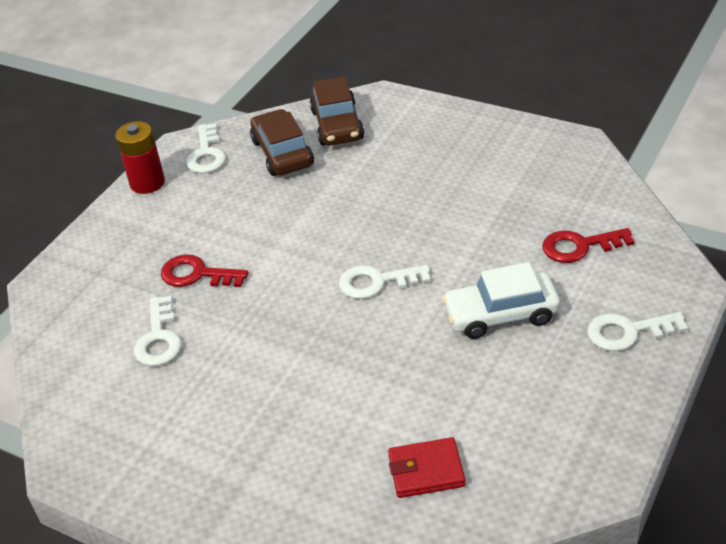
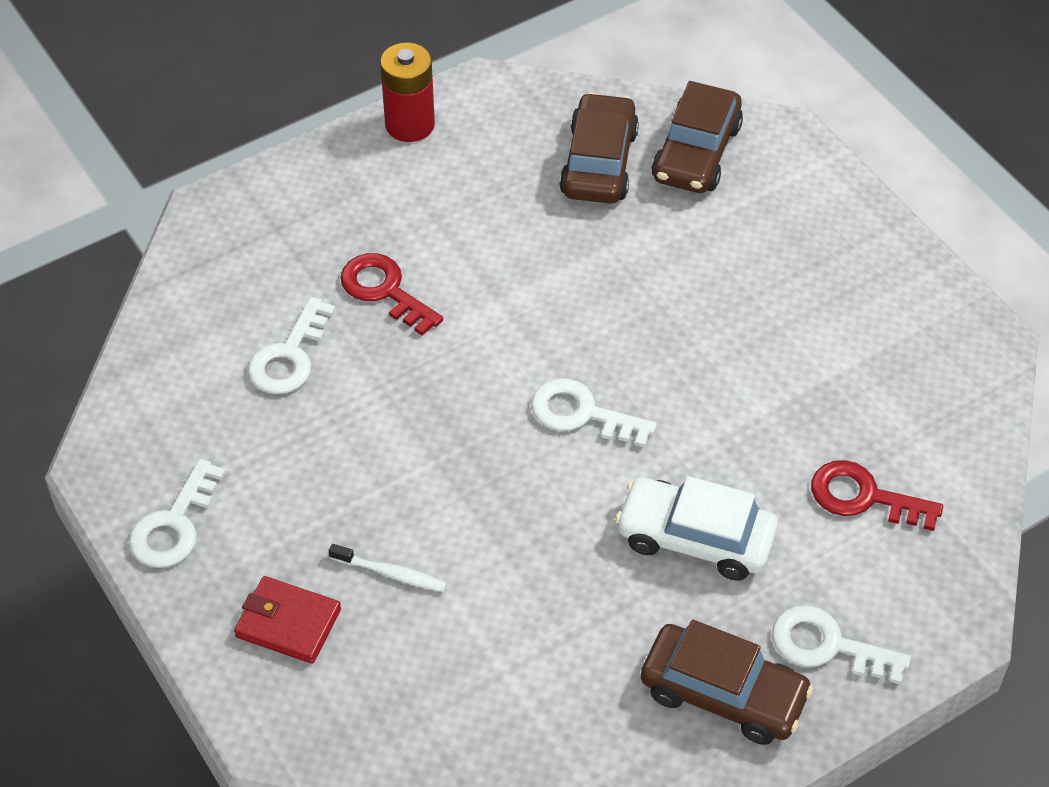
camera: 25 degrees right, 10 degrees up
white key [186,123,226,173] -> white key moved to [129,459,226,568]
red wallet [388,437,466,498] -> red wallet moved to [234,576,341,664]
none -> white toothbrush [329,544,447,592]
none -> brown car [641,619,813,745]

